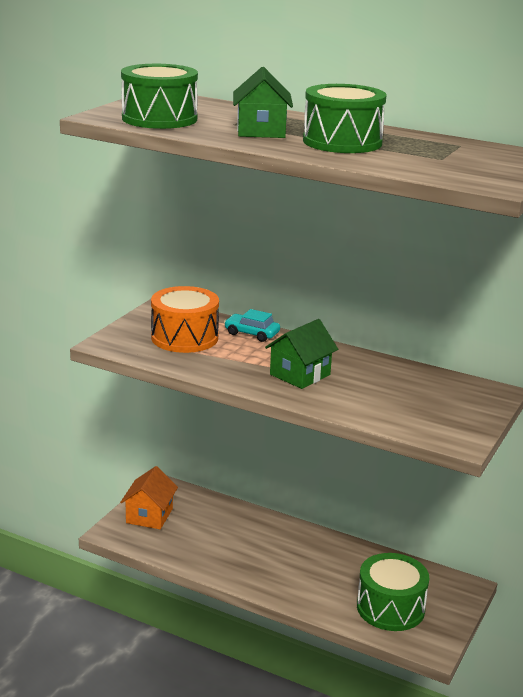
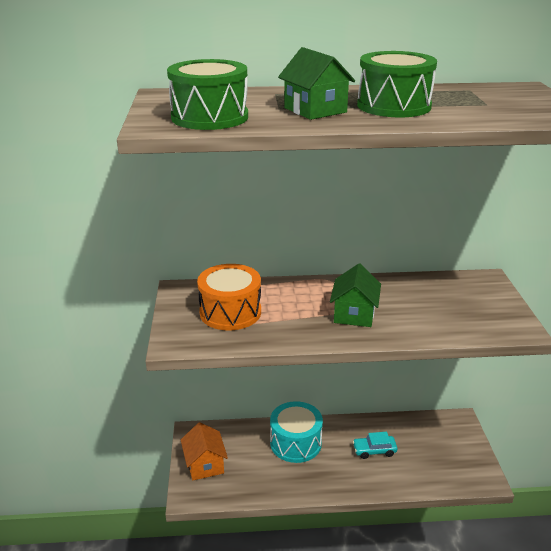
camera: 30 degrees left, 5 degrees up
turquoise car [224,309,280,342] -> turquoise car moved to [353,432,397,459]
green drum [357,553,429,631] -> none
none -> turquoise drum [270,401,323,463]

